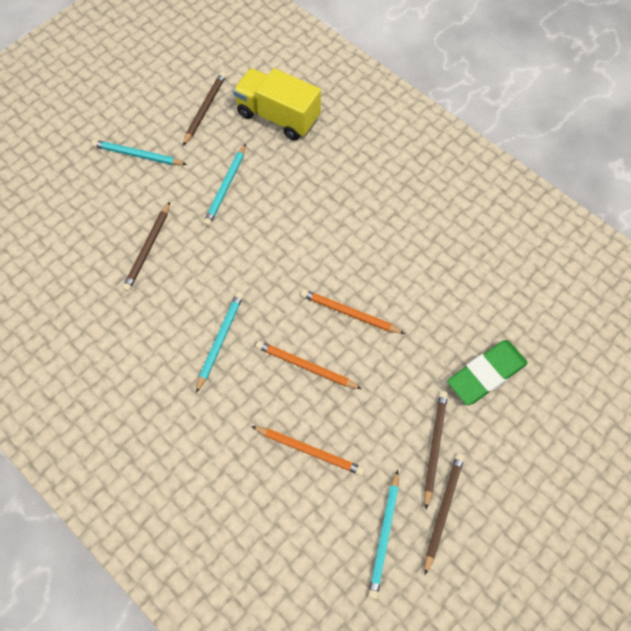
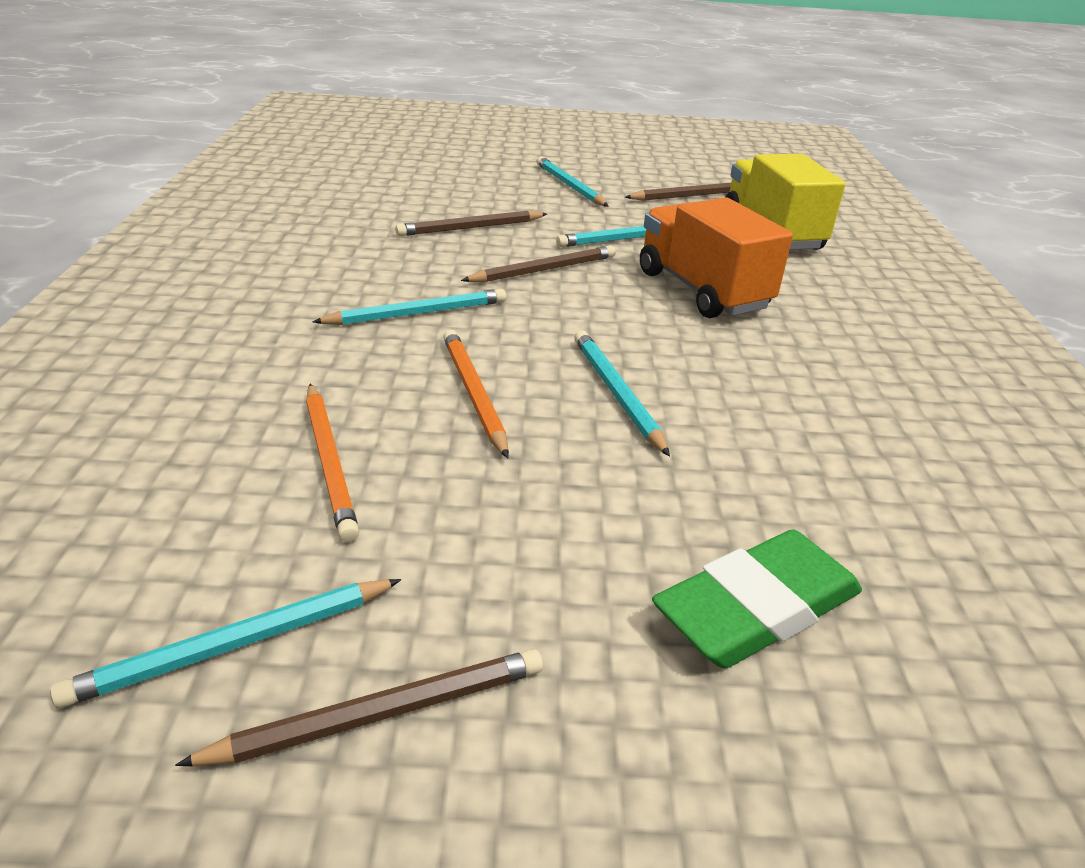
camera: 45 degrees right, 30 degrees down
orange pencil [301,289,405,334] -> turquoise pencil [574,331,670,456]
brown pencil [424,391,448,509] -> brown pencil moved to [461,245,616,282]
green eraser [447,340,528,405] -> green eraser turned 45 degrees counterclockwise [652,529,862,668]
none -> orange truck [640,197,793,318]

